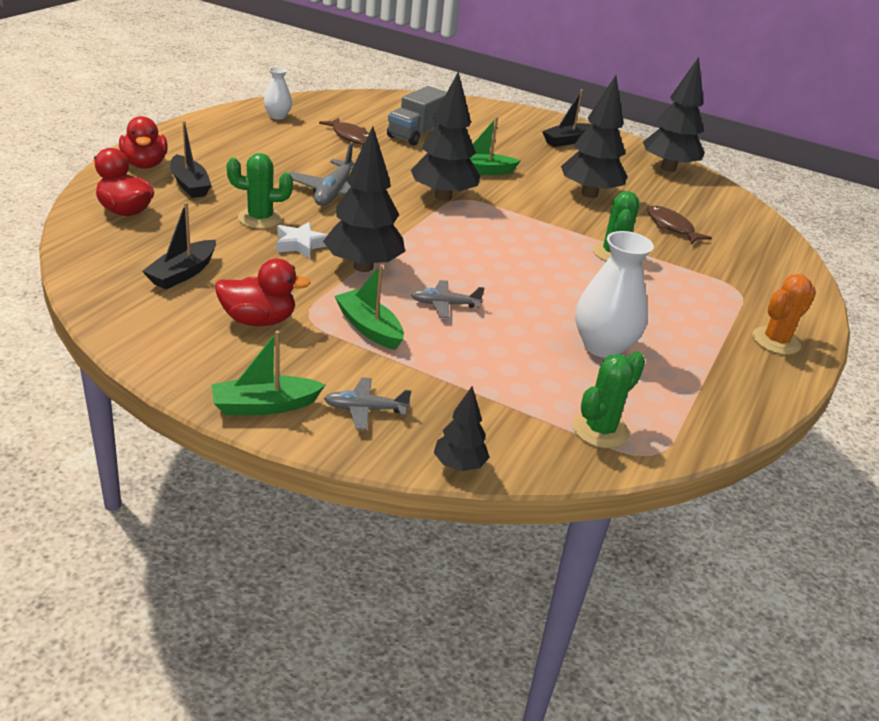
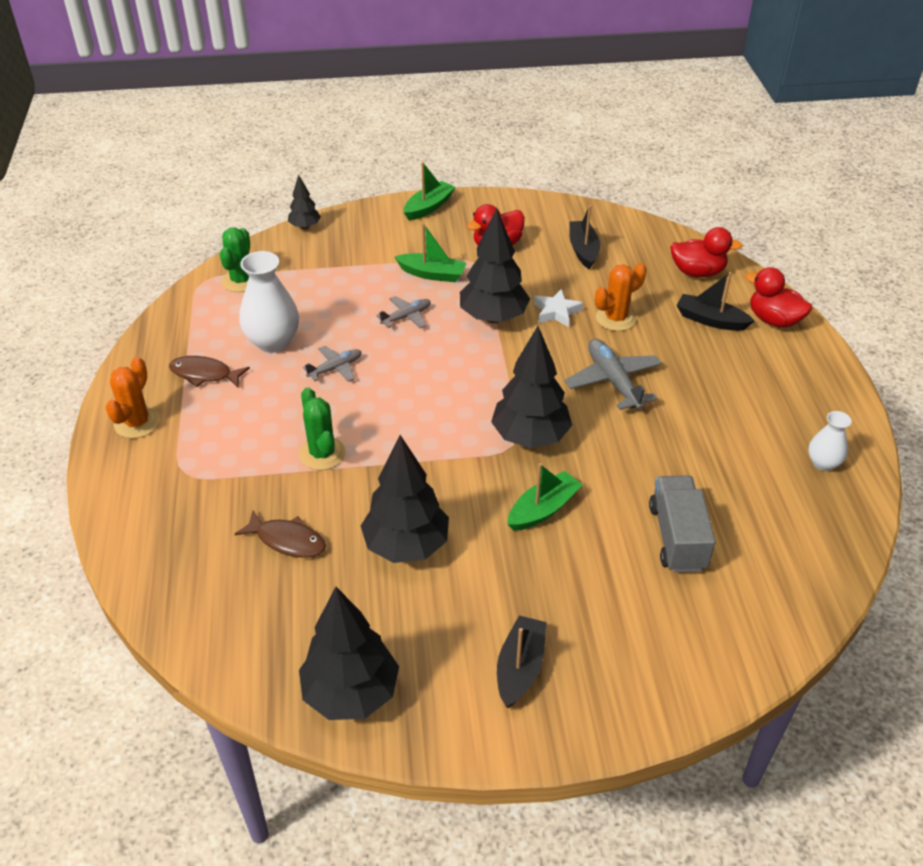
camera: 150 degrees right, 10 degrees up
green cactus [227,153,293,229] -> orange cactus [595,263,646,331]
brown fish [319,118,369,145] -> brown fish moved to [169,356,250,387]
grey plane [324,377,411,430] -> grey plane moved to [303,346,361,382]

